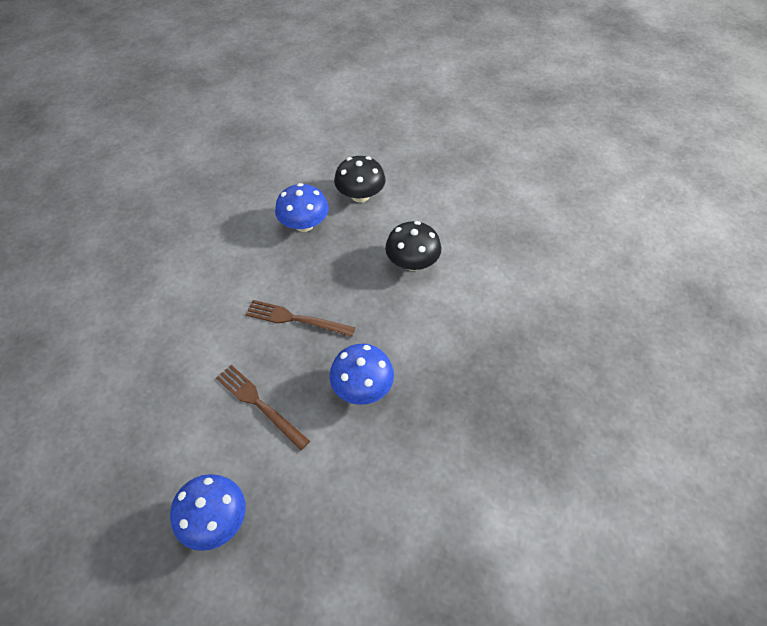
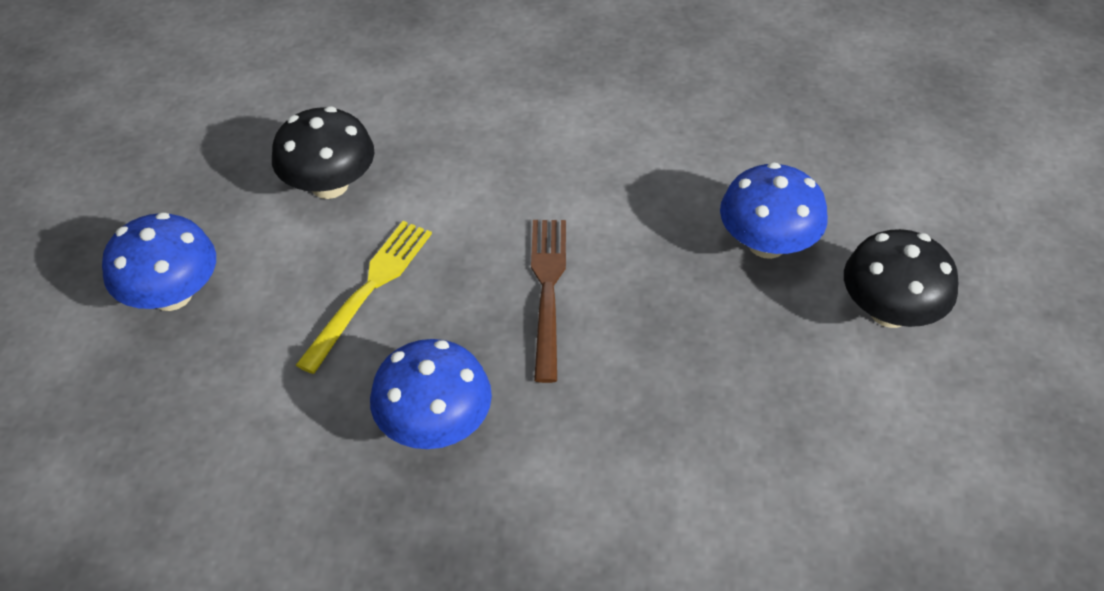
camera: 75 degrees right, 5 degrees down
brown fork [216,365,310,450] -> yellow fork [296,221,432,374]
black mushroom [385,221,441,271] -> black mushroom moved to [272,106,374,199]

